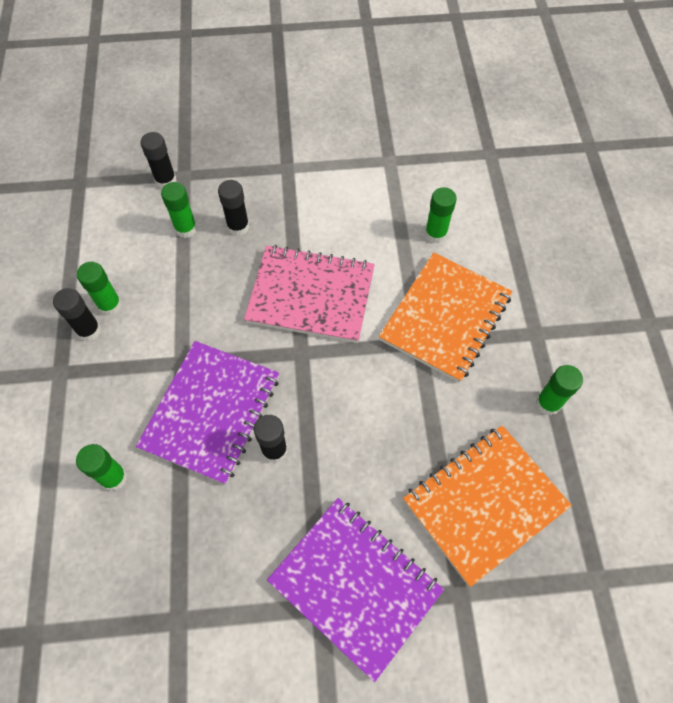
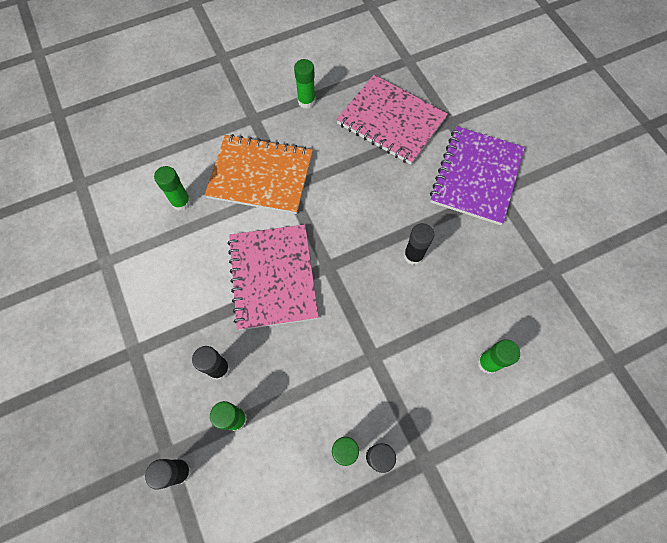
camera: 110 degrees left, 5 degrees up
purple notebook [136,341,279,485] -> none
orange notebook [403,425,572,587] -> pink notebook [336,75,448,165]

